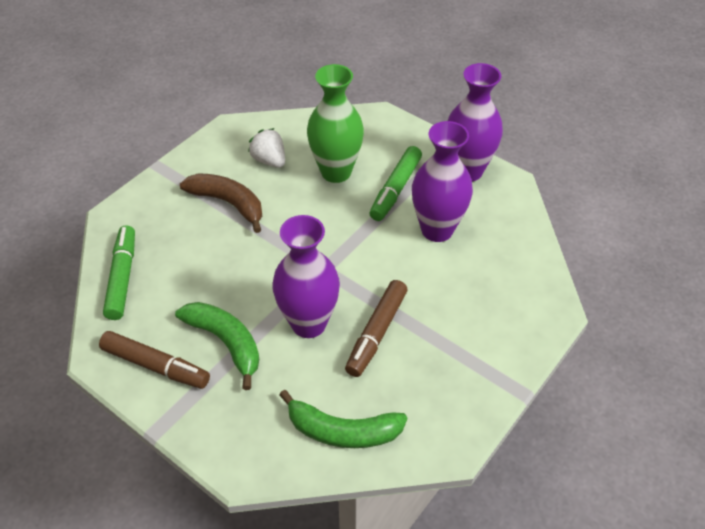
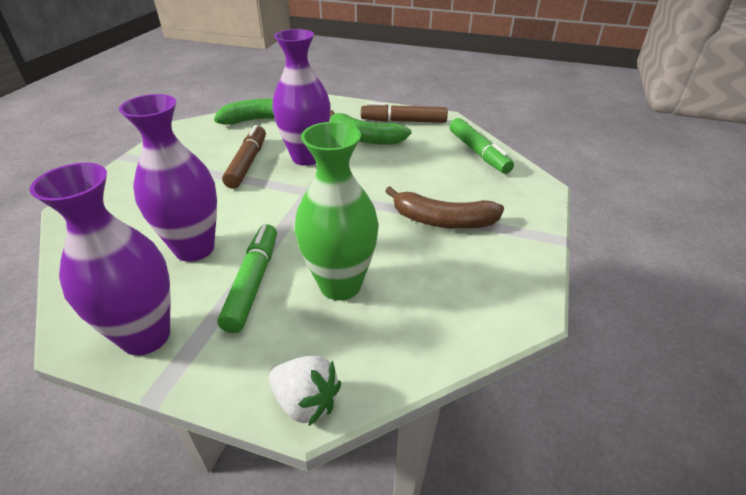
camera: 160 degrees right, 10 degrees down
white strawberry [248,128,285,168] -> white strawberry moved to [269,356,341,427]

